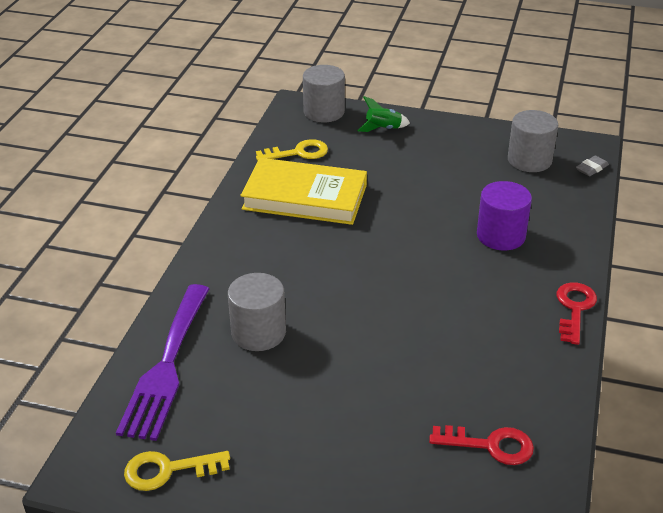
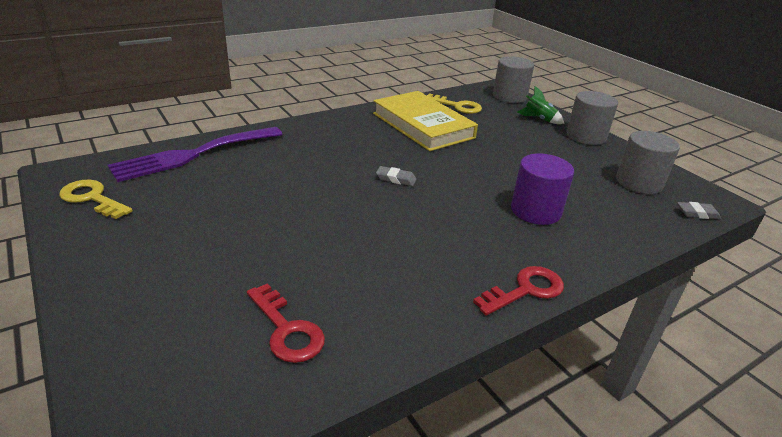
camera: 40 degrees right, 5 degrees down
grey cylinder [228,273,286,351] -> grey cylinder moved to [567,91,618,145]
none -> grey eraser [376,166,417,186]

